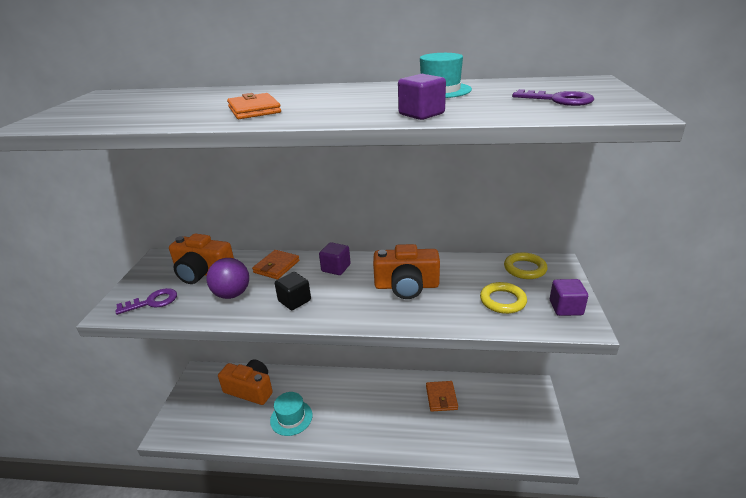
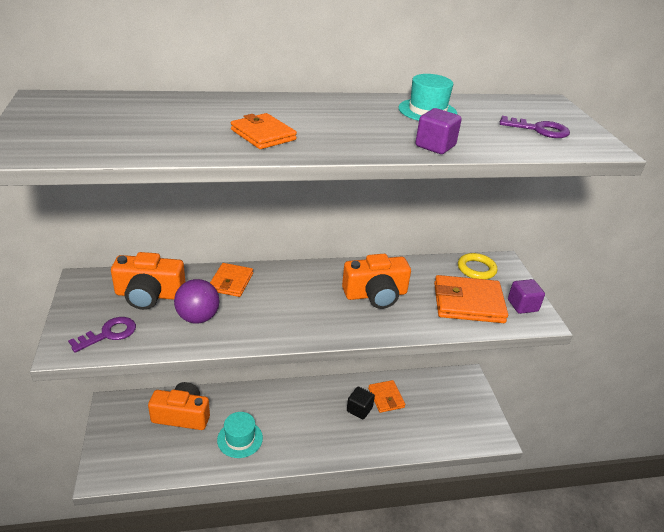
camera: 20 degrees left, 5 degrees up
black cube [275,272,311,310] -> black cube moved to [347,386,375,419]
purple cube [319,242,351,275] -> none
yellow ring [480,282,527,314] -> orange wallet [434,275,508,323]

